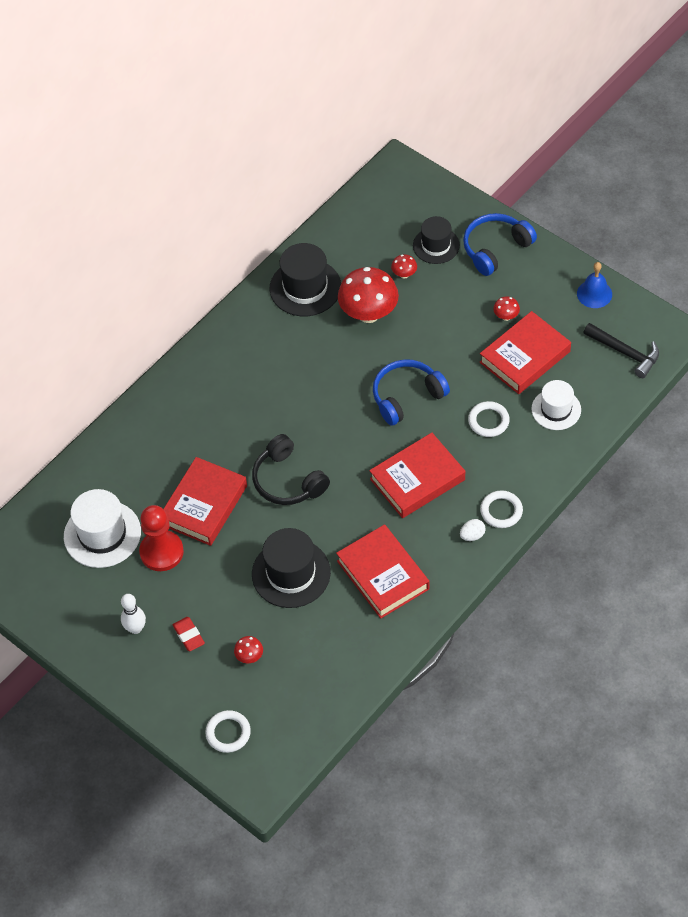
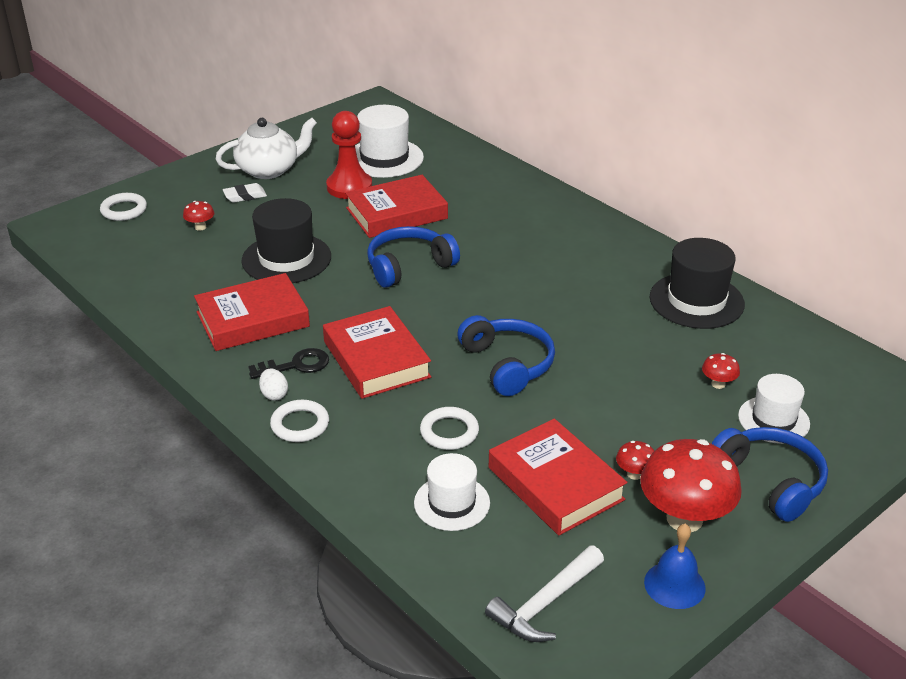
camera: 95 degrees right, 20 degrees down
white bowling pin [121,594,146,634] -> white teapot [216,118,317,179]
red book [164,457,247,546] -> red book turned 60 degrees counterclockwise [345,175,448,238]
red eraser [173,617,205,652] -> white eraser [223,183,267,203]
black headphones [252,434,330,505] -> blue headphones [367,226,460,288]
red mushroom [338,267,399,323] -> red mushroom moved to [640,439,742,532]
black hat [413,216,460,264] -> white hat [738,374,810,444]
black hammer [583,323,659,378] -> white hammer [485,545,604,642]
none -> black key [248,348,329,379]

